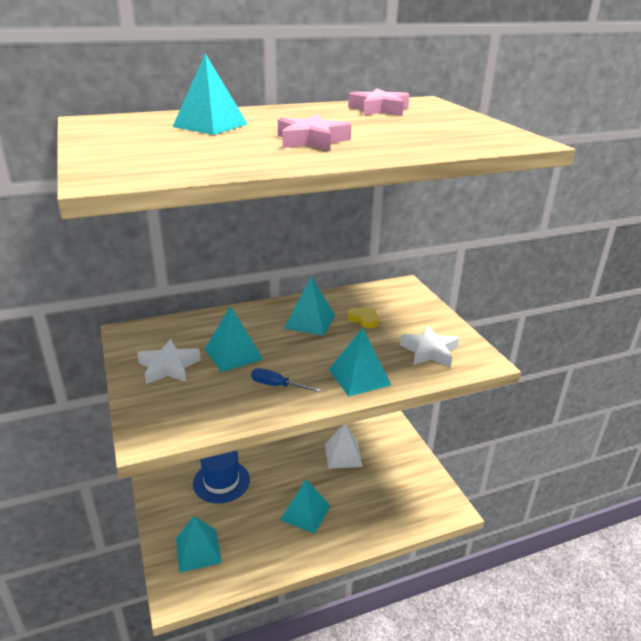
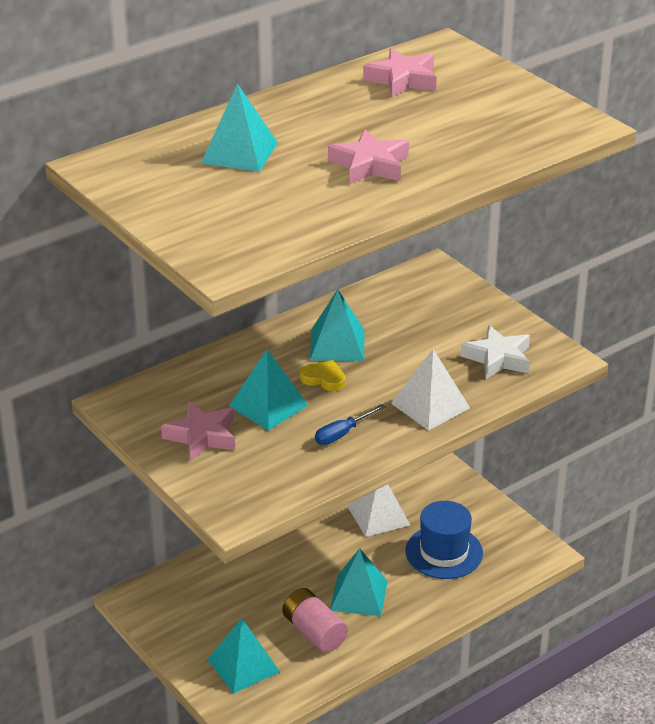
camera: 15 degrees left, 5 degrees up
white star [137,339,201,384] -> pink star [161,402,235,462]
blue hat [193,450,250,504] -> blue hat moved to [405,501,483,579]
blue screwdriver [251,368,321,392] -> blue screwdriver turned 45 degrees counterclockwise [315,404,386,445]
turquoise pyramid [328,328,391,397] -> white pyramid [391,349,470,430]
yellow heart [347,308,379,328] -> yellow heart moved to [300,360,346,391]
none -> pink battery [282,588,348,653]

